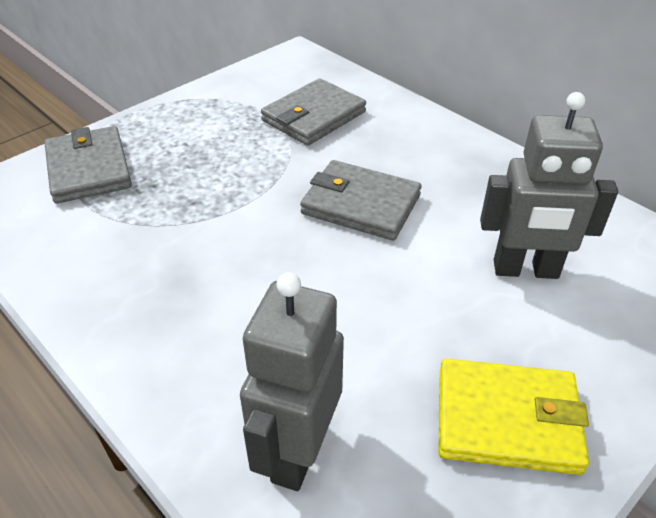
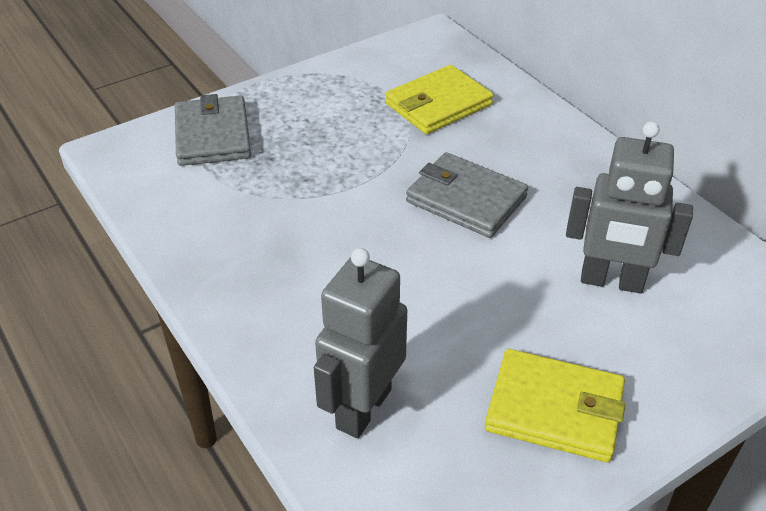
camera: 10 degrees right, 0 degrees up
grey wallet [261,78,366,146] -> yellow wallet [385,65,493,134]

